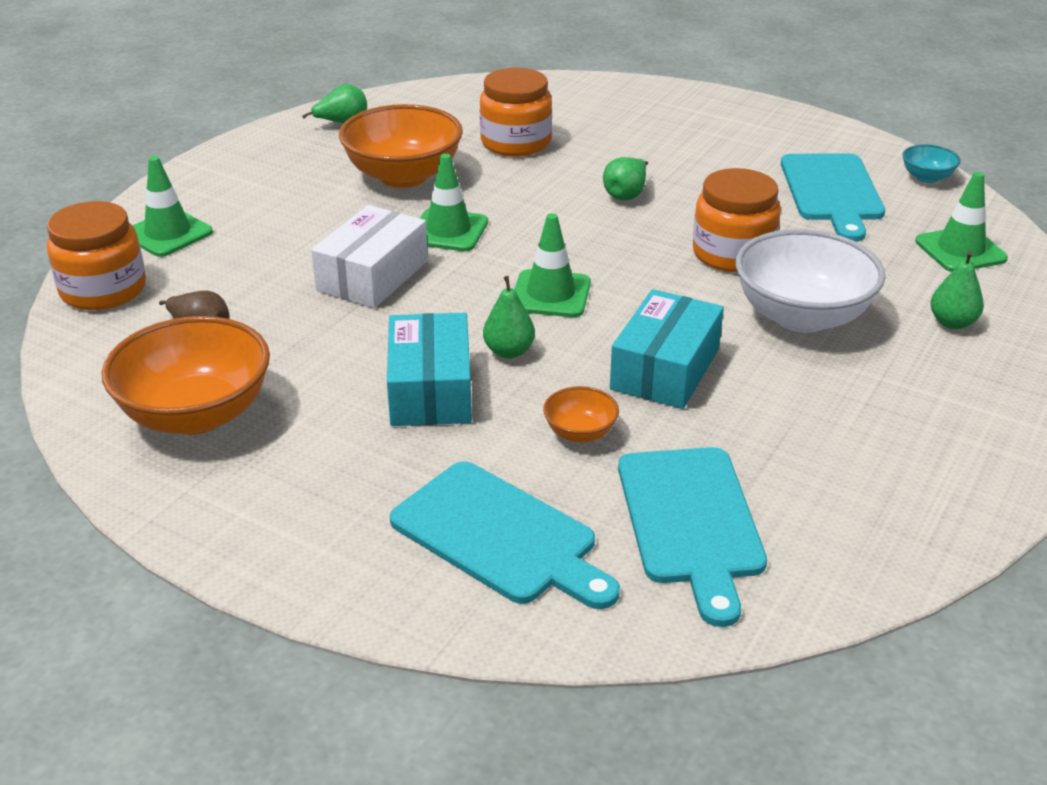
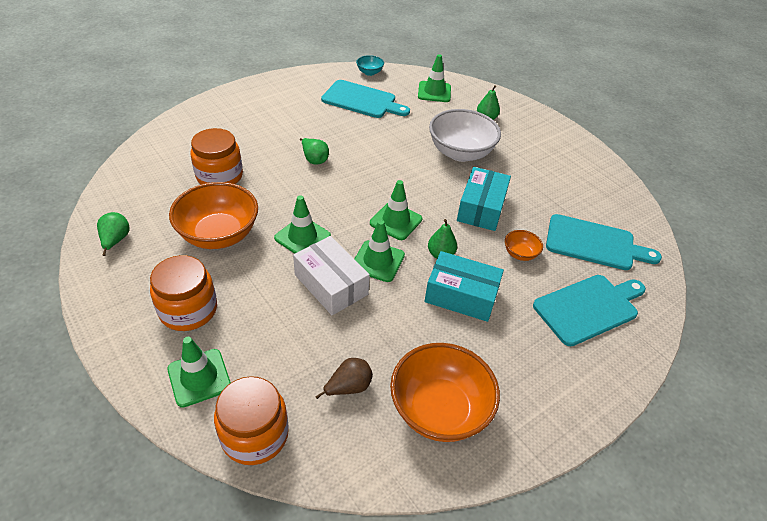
camera: 70 degrees left, 10 degrees up
turquoise box [610,289,724,409] -> turquoise box turned 60 degrees clockwise [457,167,511,231]
orange jar [693,168,781,272] -> orange jar moved to [150,255,217,331]
none -> green traffic cone [355,220,405,282]

